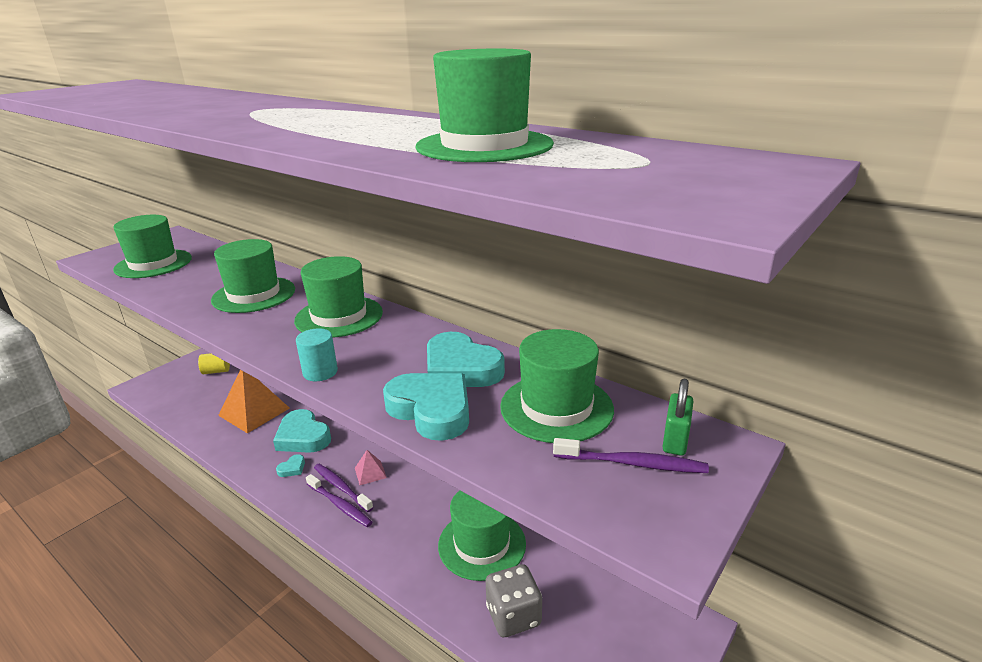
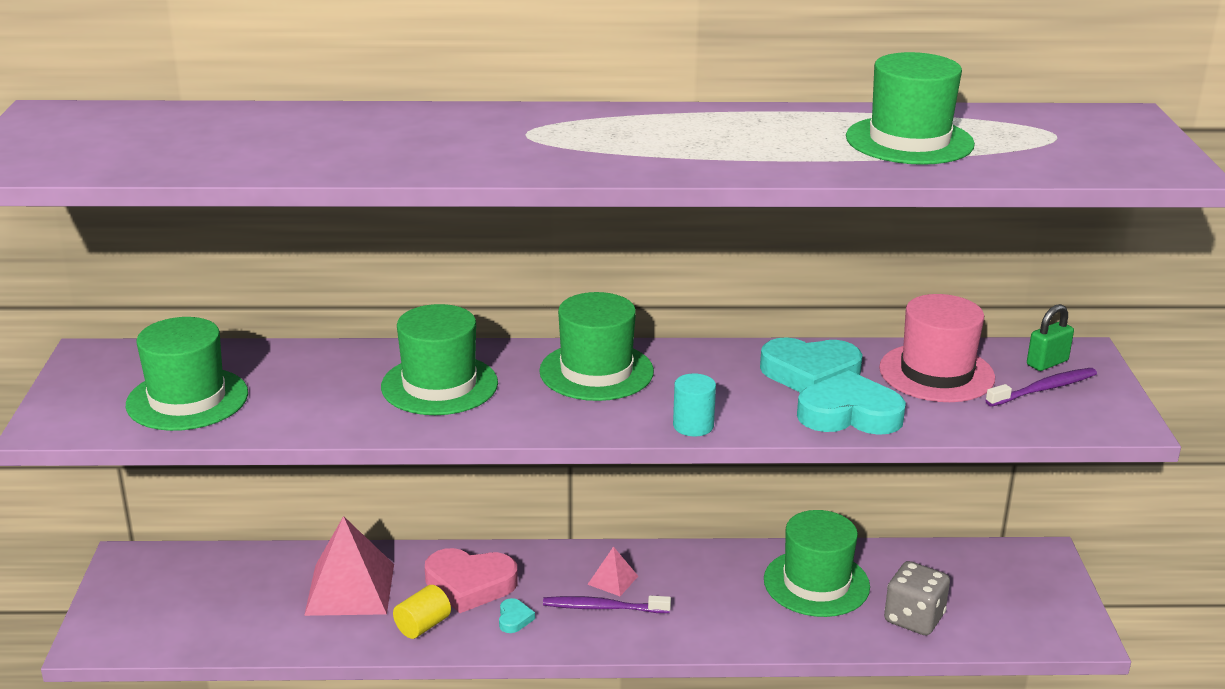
camera: 40 degrees left, 0 degrees up
yellow cylinder [198,353,230,374] -> yellow cylinder moved to [393,585,451,639]
orange pyramid [218,370,290,433] -> pink pyramid [304,516,394,616]
turquoise heart [273,409,331,453] -> pink heart [425,548,518,613]
purple toothbrush [306,474,372,527] -> none
green hat [500,329,614,443] -> pink hat [879,294,995,402]
green padlock [662,378,693,456] -> green padlock turned 75 degrees clockwise [1027,304,1074,371]

